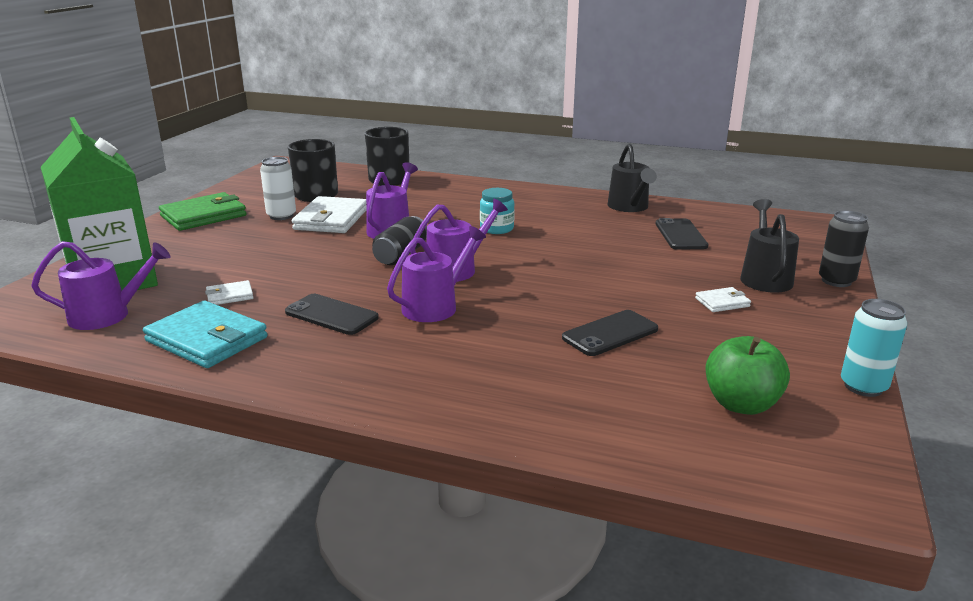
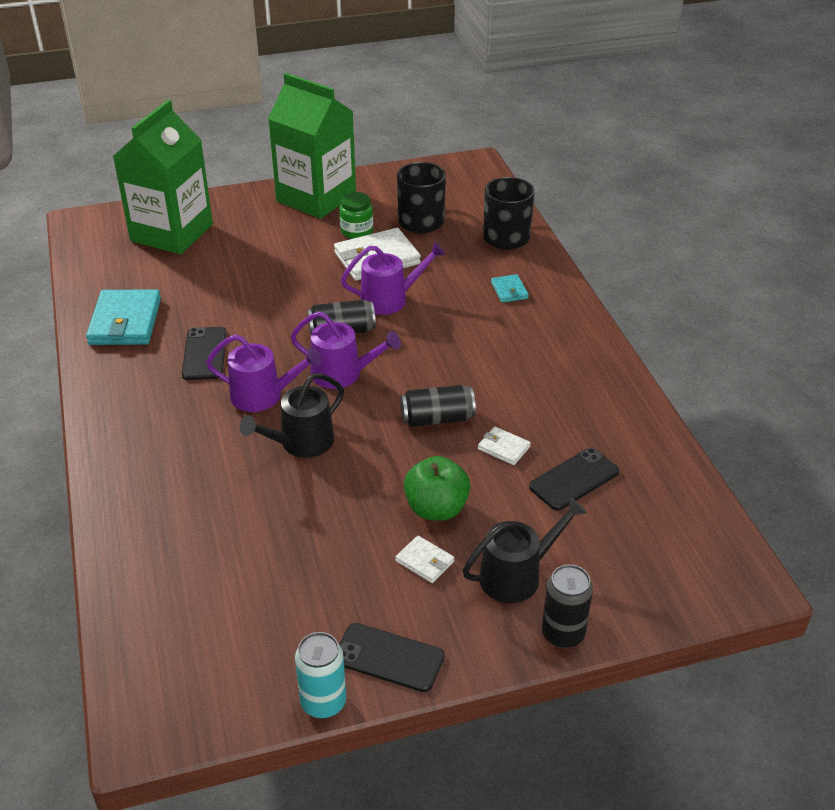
camera: 55 degrees right, 15 degrees up
purple watering can [31,241,170,330] -> none
green wallet [159,192,247,231] -> green carton [268,73,356,219]
white wallet [205,280,254,305] -> white wallet moved to [478,427,531,465]
white can [260,157,296,220] -> green jar [339,192,373,239]
turquoise jar [480,188,515,234] -> none
black phone [562,310,658,356] -> black phone moved to [339,623,444,692]
black watering can [607,143,657,212] -> black watering can moved to [240,373,344,458]
green apple [705,336,790,415] -> green apple moved to [404,456,471,521]
none -> black can [400,385,476,427]
none -> turquoise wallet [491,274,529,303]

